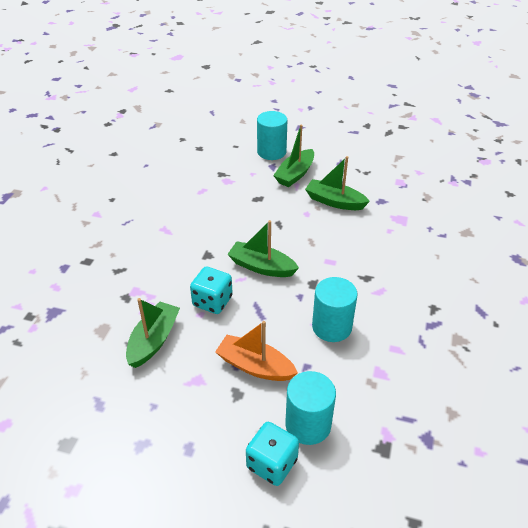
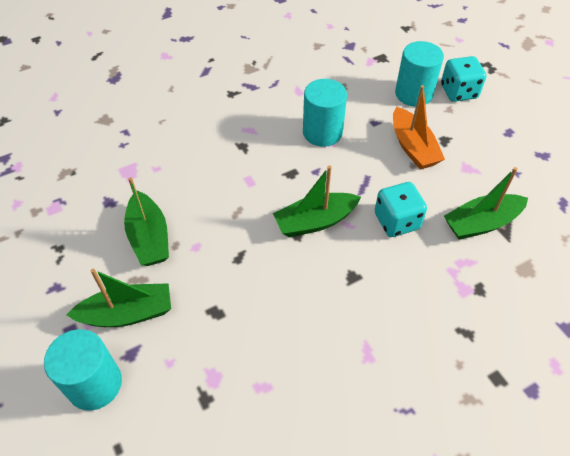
camera: 135 degrees left, 10 degrees up
green boat [227,220,299,277] -> green boat turned 90 degrees clockwise [273,166,361,237]

